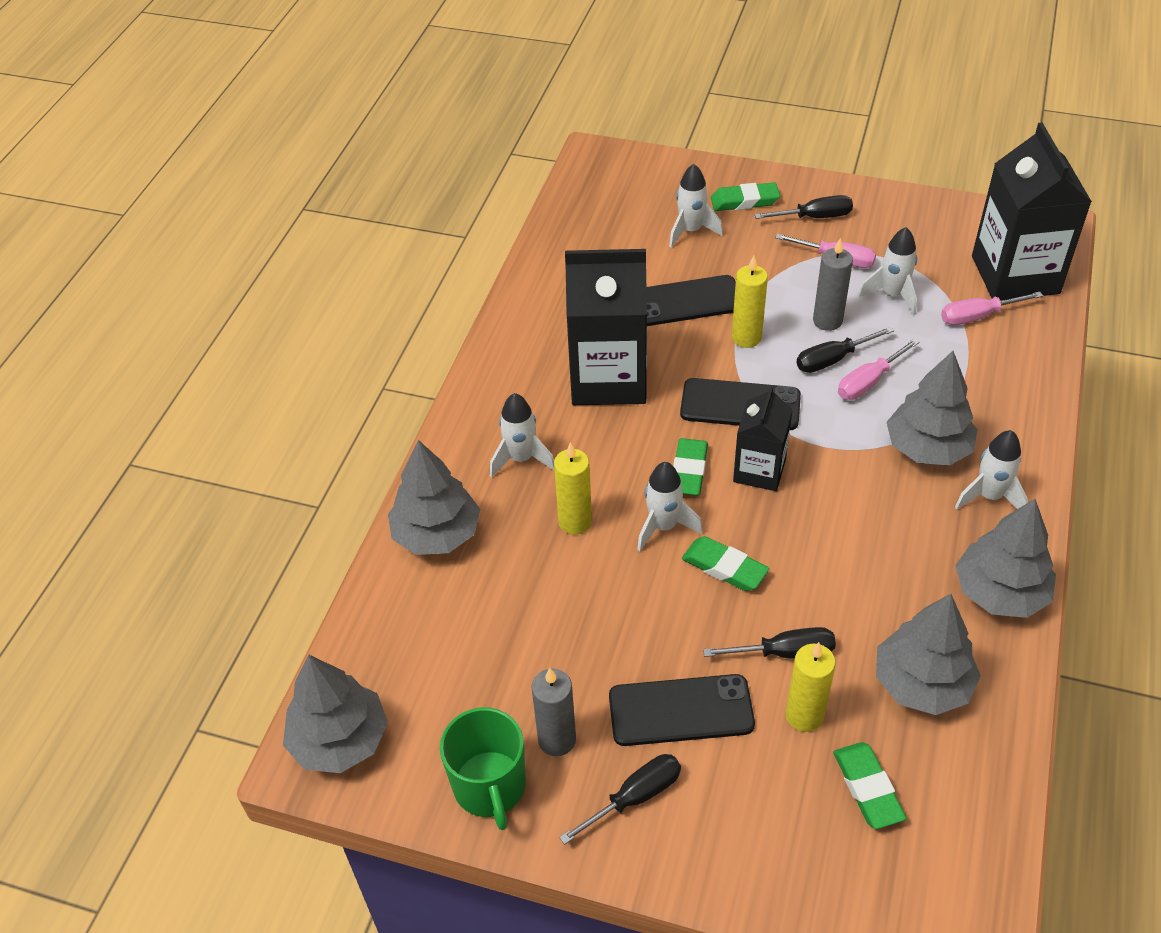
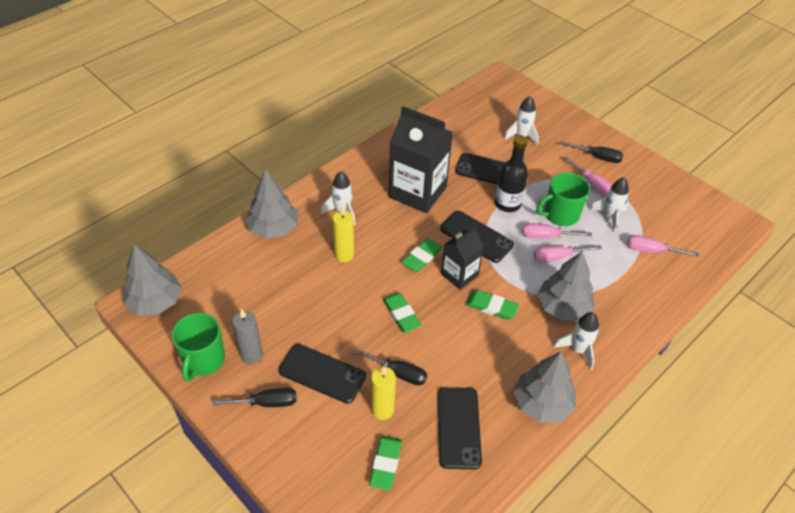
camera: 25 degrees right, 0 degrees up
white rocket [637,462,703,551] -> none
green eraser [711,182,780,211] -> green eraser moved to [465,290,519,320]
yellow candle [732,256,768,348] -> black bottle [495,135,528,212]
black screwdriver [796,327,894,373] -> pink screwdriver [523,223,592,239]
grey candle [813,238,853,331] -> green mug [536,173,590,226]
grey tree [876,594,981,715] -> black phone [437,387,482,469]
black carton [972,122,1092,300] -> none

